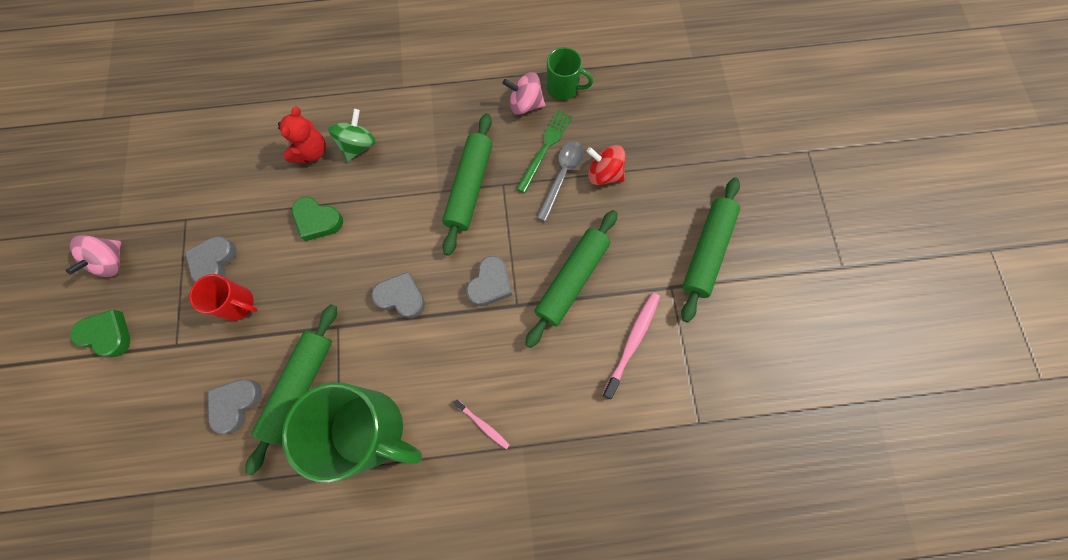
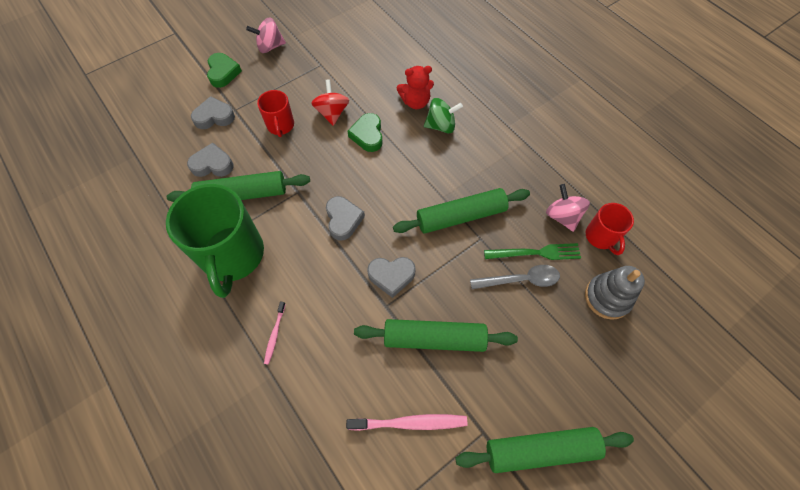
camera: 60 degrees right, 10 degrees down
grey heart [185,236,237,282] -> grey heart moved to [191,96,235,129]
green mug [547,47,593,100] -> red mug [586,203,634,255]
red spinning top [587,145,625,185] -> red spinning top moved to [311,79,349,126]
none -> grey stacking toy [585,266,645,320]

